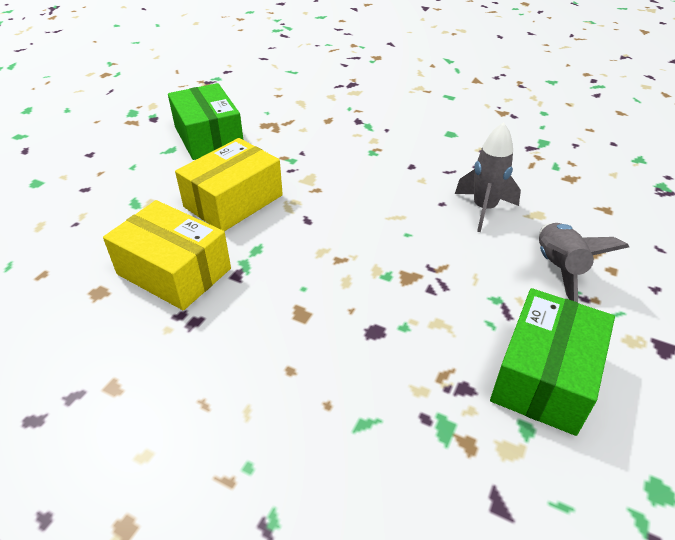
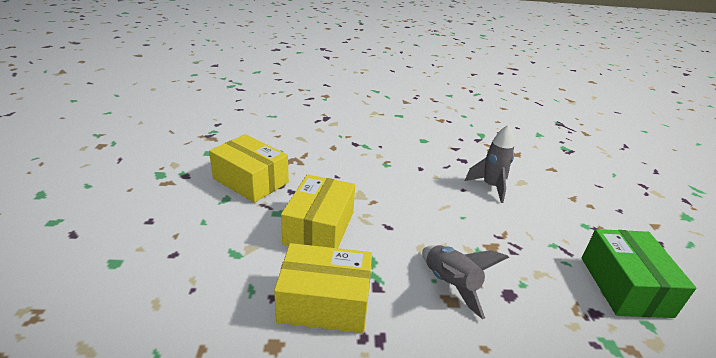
camera: 30 degrees left, 10 degrees down
green box [168,83,243,160] -> yellow box [209,134,289,203]
grey rocket [539,223,629,302] -> grey rocket moved to [422,245,509,319]

